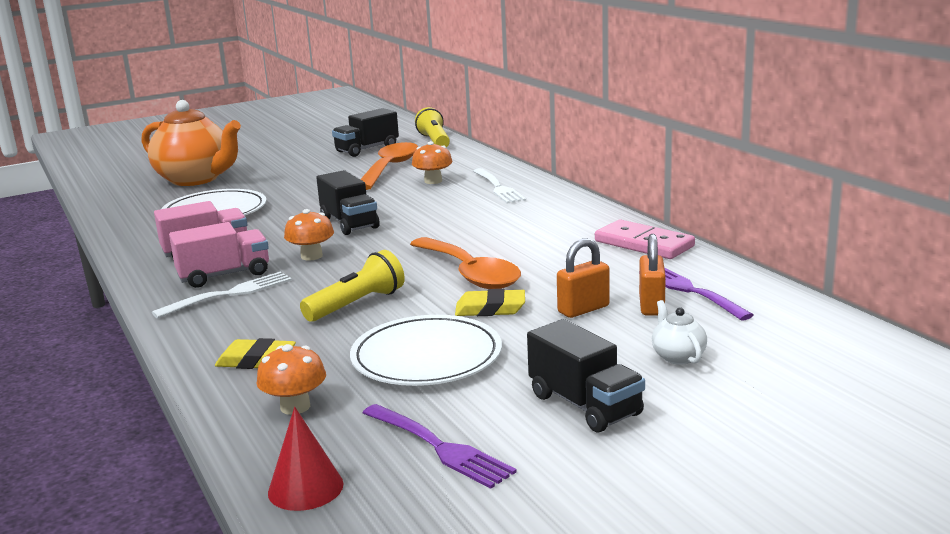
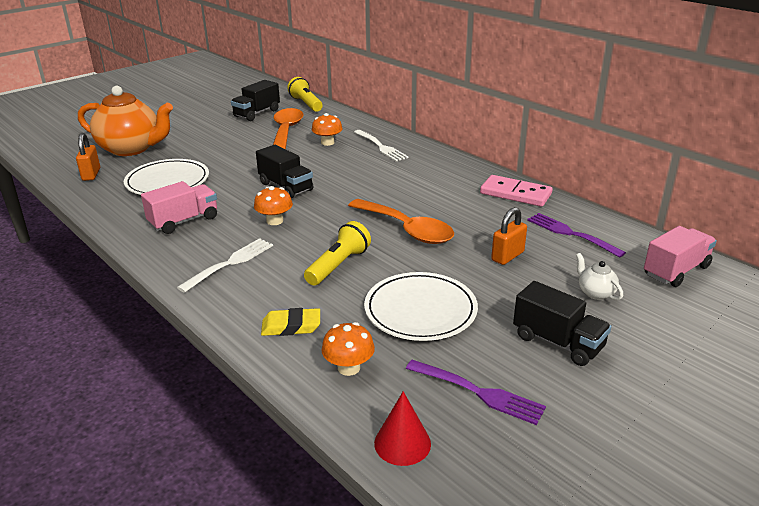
camera: 15 degrees left, 10 degrees up
pink truck [169,222,269,288] -> pink truck moved to [644,226,717,287]
yellow eraser [455,289,525,316] -> none
orange padlock [639,234,666,315] -> orange padlock moved to [76,133,100,181]

